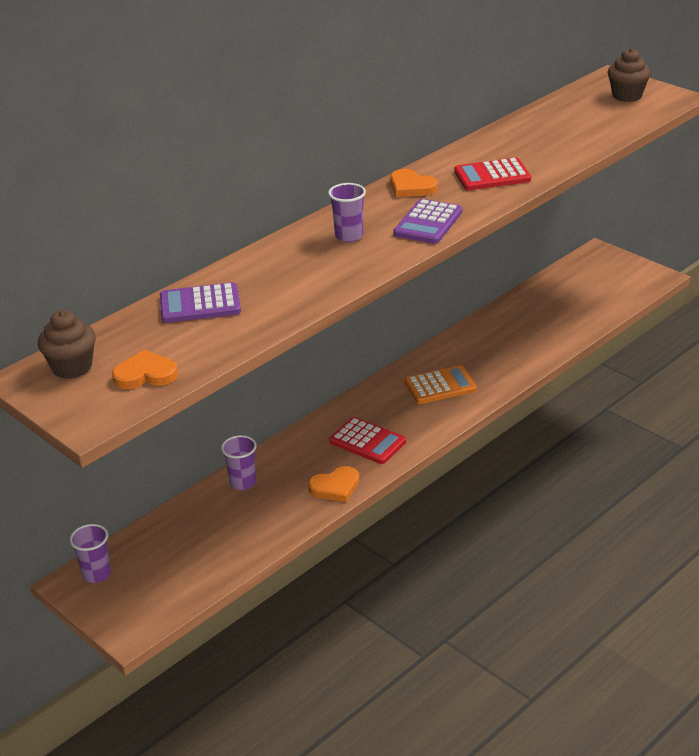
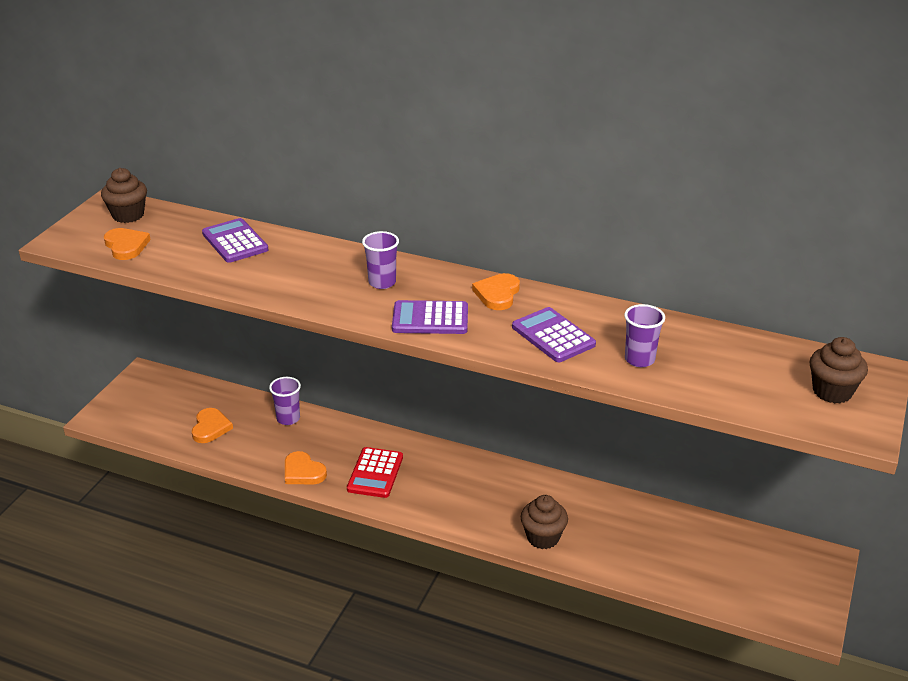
camera: 65 degrees right, 0 degrees up
purple cup [70,524,111,583] -> purple cup moved to [624,304,665,367]
orange calculator [405,365,477,404] -> none
red calculator [454,157,531,191] -> purple calculator [512,307,596,362]
none -> orange heart [192,408,233,443]
none -> brown cupcake [521,495,568,549]

